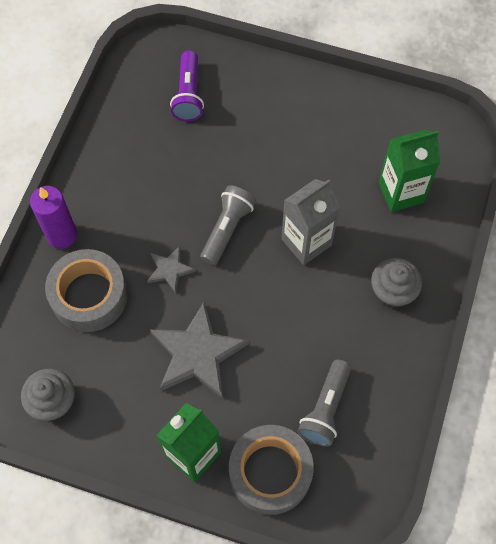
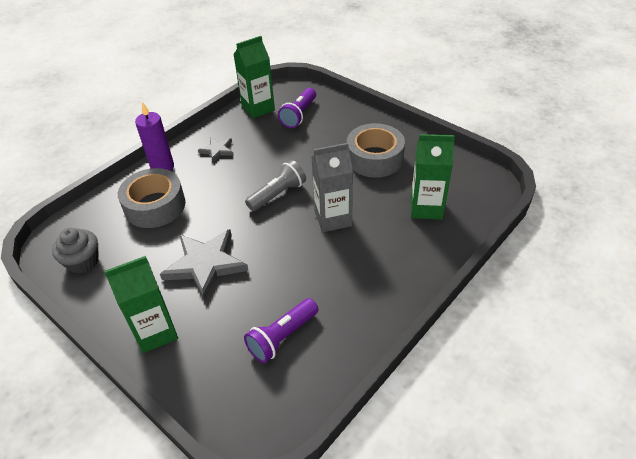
camera: 25 degrees right, 20 degrees down
grey star [147,246,196,293] -> grey star moved to [198,137,234,163]
grey tape [229,425,314,515] -> grey tape moved to [347,123,405,178]
grey flashlight [298,360,351,447] -> purple flashlight [244,298,318,363]
grey cupcake [371,258,422,308] -> none
none -> green carton [234,36,275,119]

